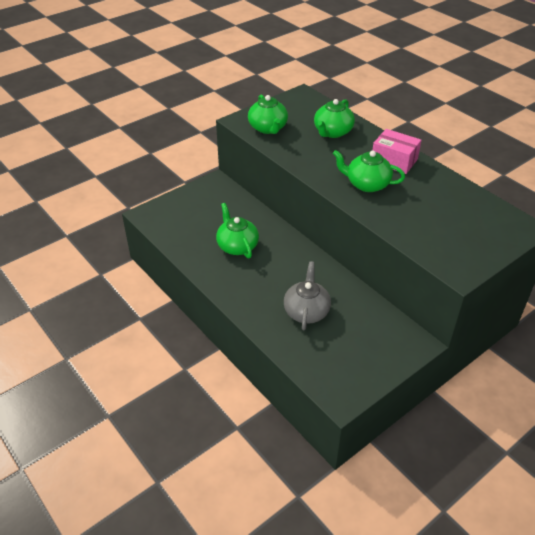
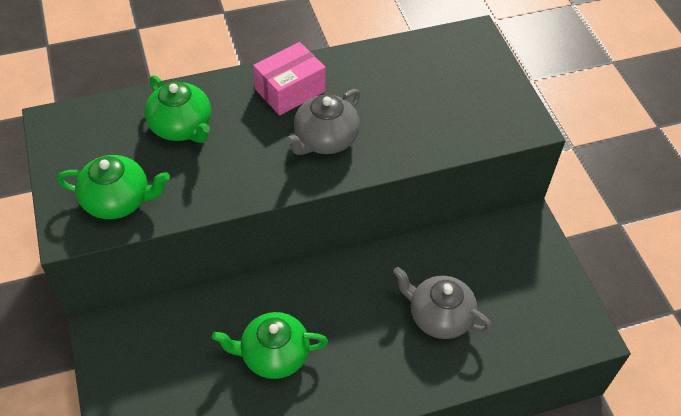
camera: 70 degrees left, 10 degrees up
green teapot [333,150,405,192] -> grey teapot [285,89,360,155]

